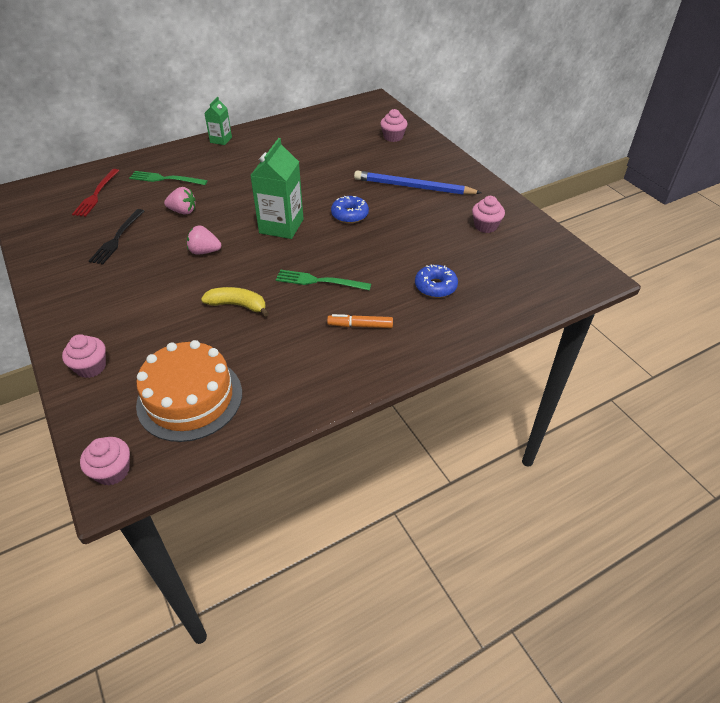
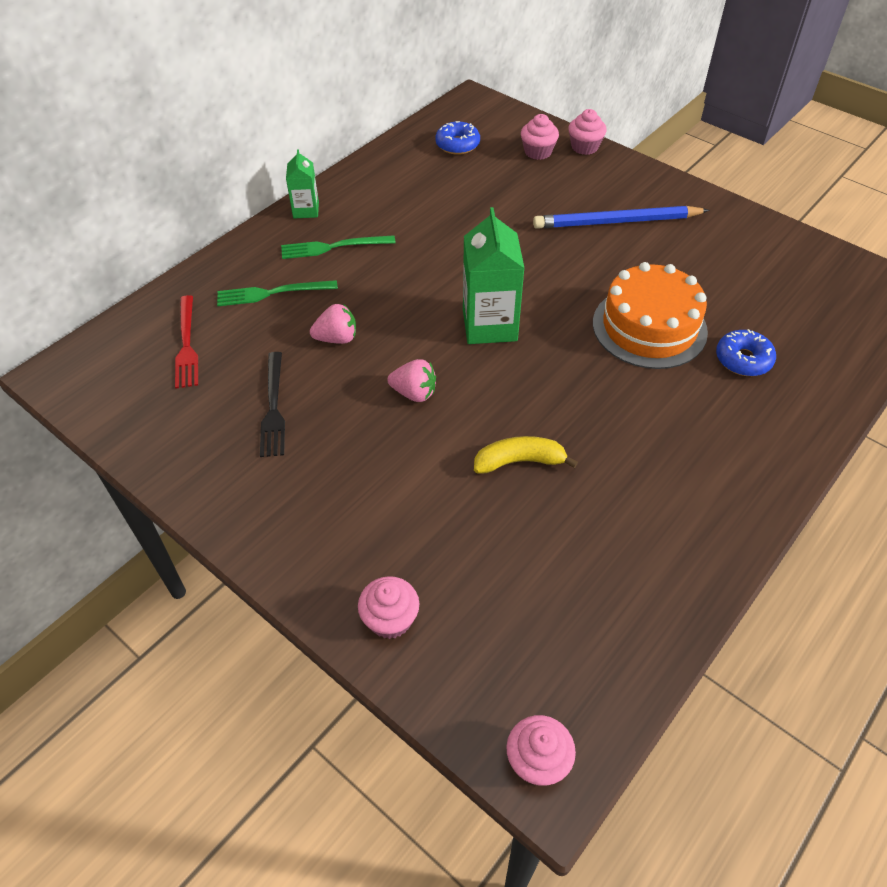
camera: 20 degrees left, 5 degrees up
orange cake [136,340,242,442] -> orange cake moved to [593,262,708,369]
pink strawberry [187,225,221,255] -> pink strawberry turned 150 degrees counterclockwise [387,359,436,402]
green fork [276,270,371,291] -> green fork moved to [281,235,396,259]
orange marker [327,314,393,328] -> none
blue donut [331,196,369,223] -> blue donut moved to [435,121,480,155]
pink cupcake [472,196,505,233] -> pink cupcake moved to [568,109,607,155]

